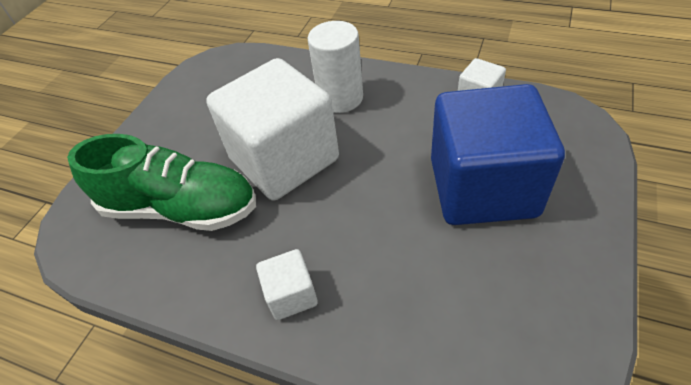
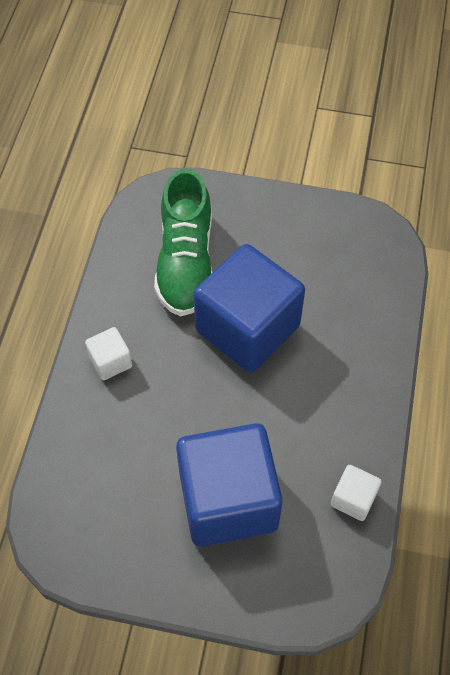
camera: 75 degrees right, 10 degrees up
white cube [206,58,339,201] -> blue cube [193,244,305,373]
white cylinder [308,21,363,113] -> none

